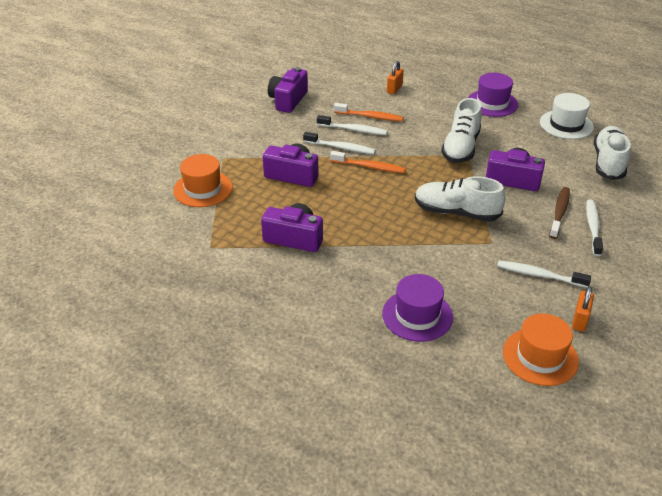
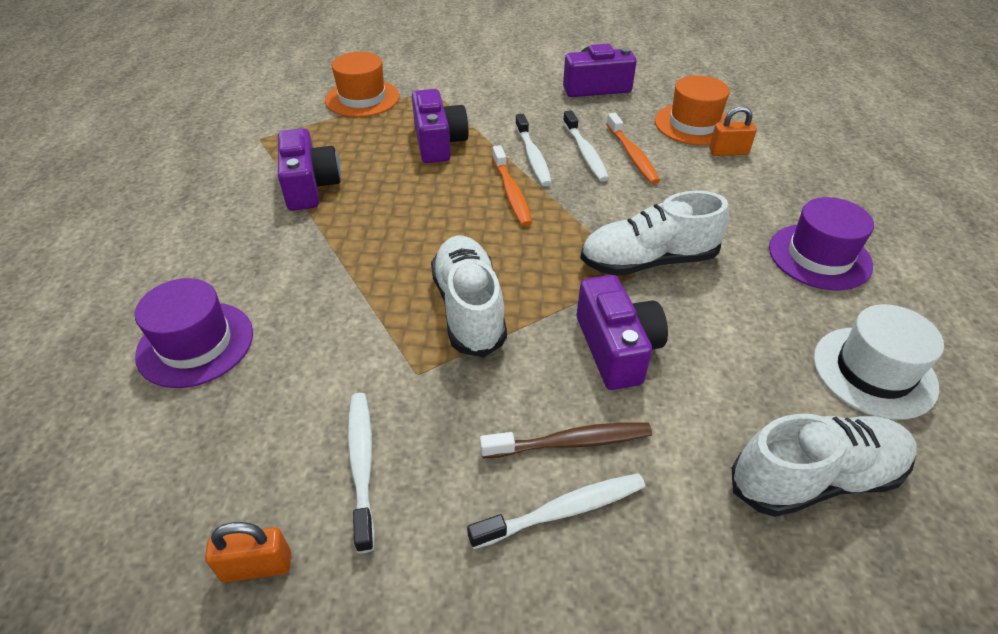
camera: 60 degrees right, 5 degrees up
orange hat [503,314,579,386] -> orange hat moved to [655,75,732,145]

